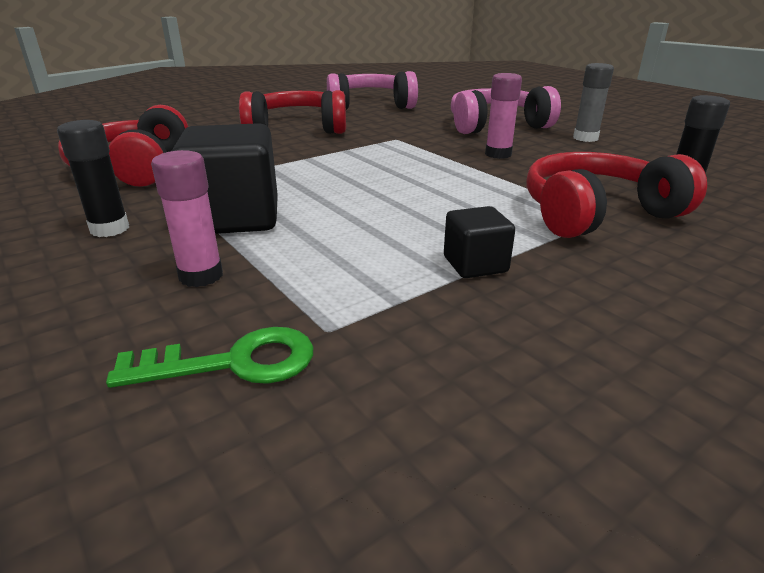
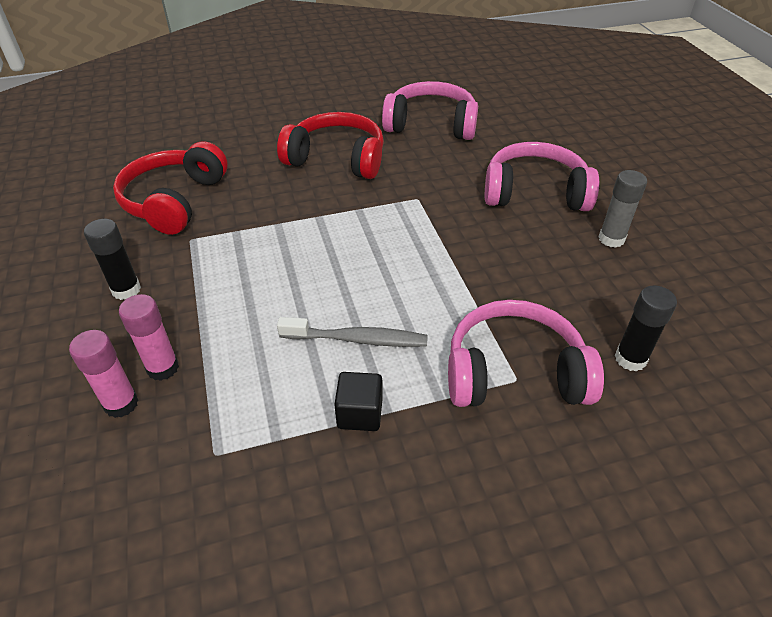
camera: 20 degrees right, 15 degrees up
green key [106,327,313,388] -> none
black cube [172,123,278,234] -> none
pink glue stick [485,73,522,159] -> pink glue stick moved to [69,330,138,418]
red headphones [526,152,707,238] -> pink headphones [448,300,604,407]
none -> grey toothbrush [277,317,428,347]

